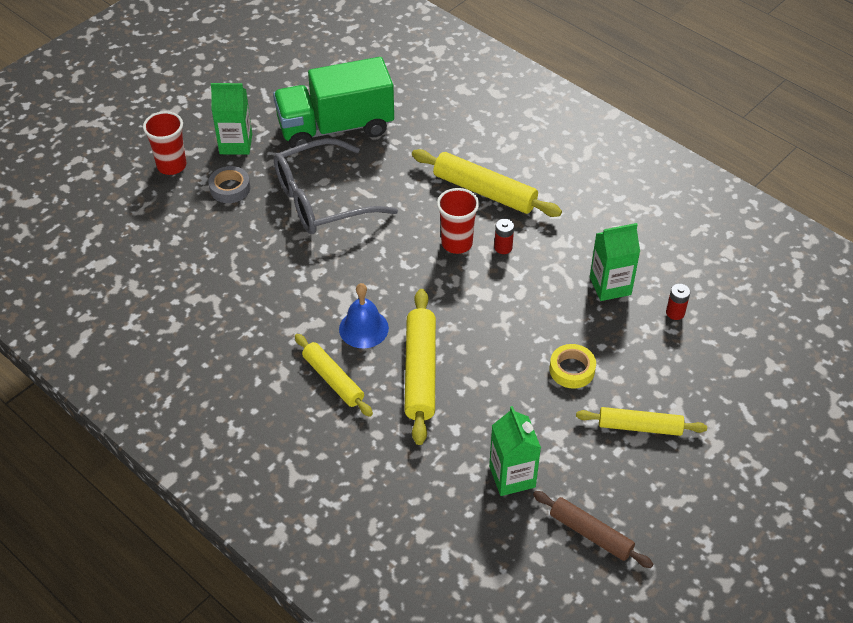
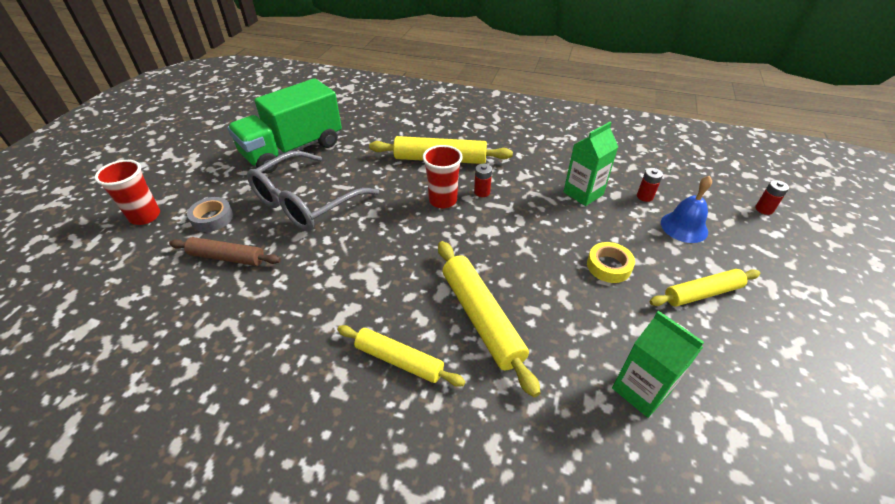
camera: 25 degrees left, 5 degrees down
green carton [211,83,252,155] -> none
blue bell [339,283,389,348] -> blue bell moved to [661,176,712,243]
brown rolling pin [533,491,653,568] -> brown rolling pin moved to [169,237,281,266]
none -> red battery [755,180,789,215]

